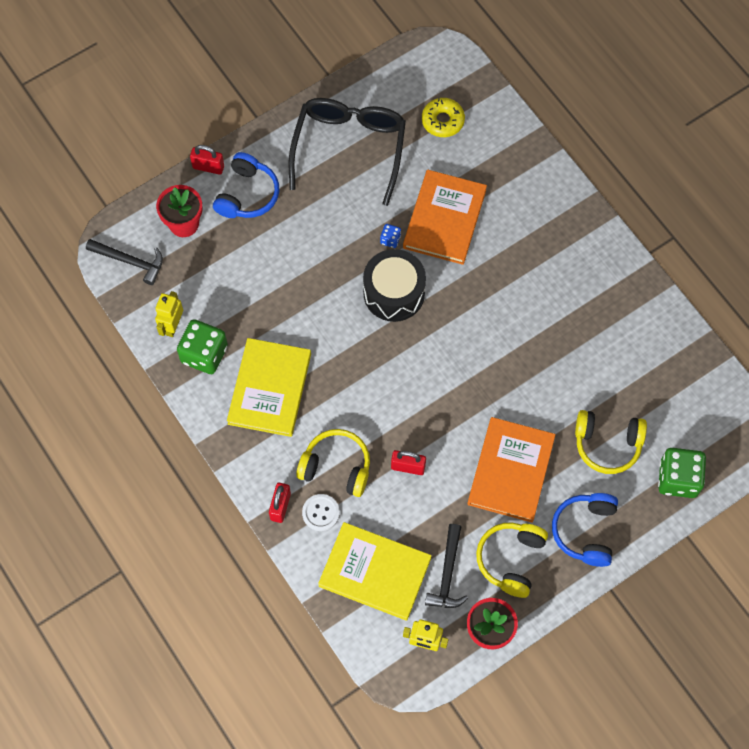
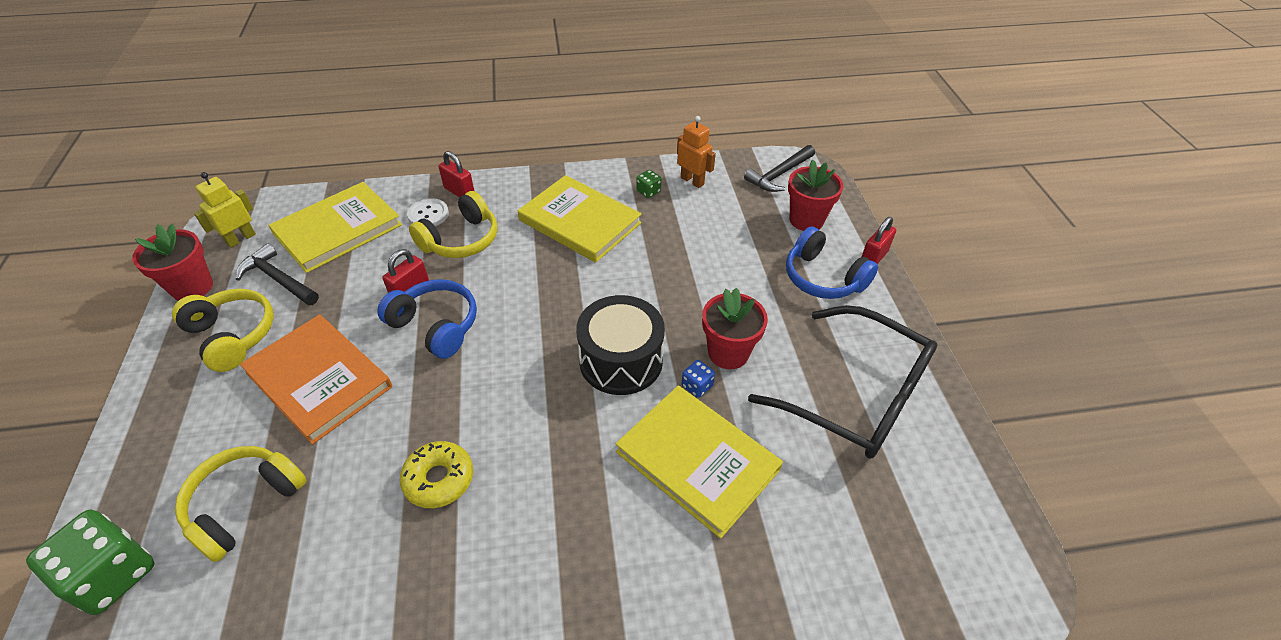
camera: 115 degrees right, 20 degrees down
yellow robot [155,291,183,337] -> orange robot [677,116,716,188]
green dice [177,319,228,374] -> green dice [636,170,661,198], size x0.46
orange book [403,170,487,265] -> yellow book [616,385,783,539]
yellow donut [422,98,465,137] -> yellow donut moved to [400,441,473,508]
blue headphones [552,493,618,567] -> blue headphones moved to [377,279,477,359]
none -> red flower pot [702,288,768,369]

